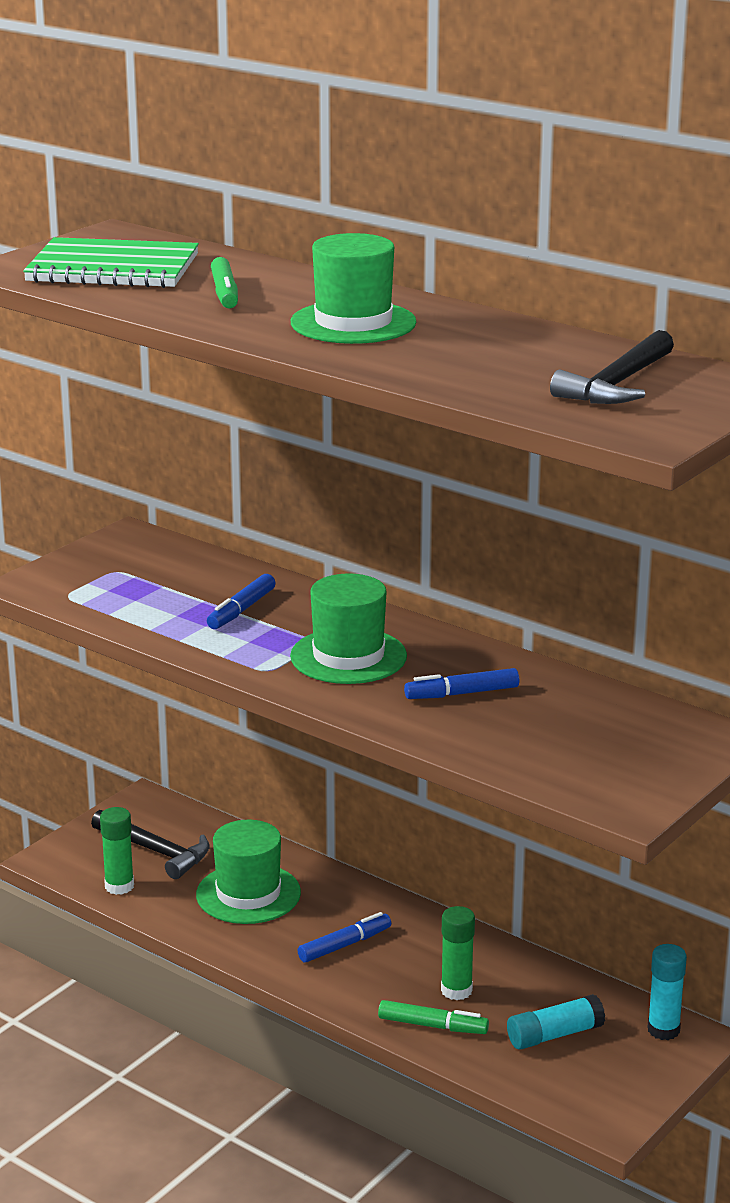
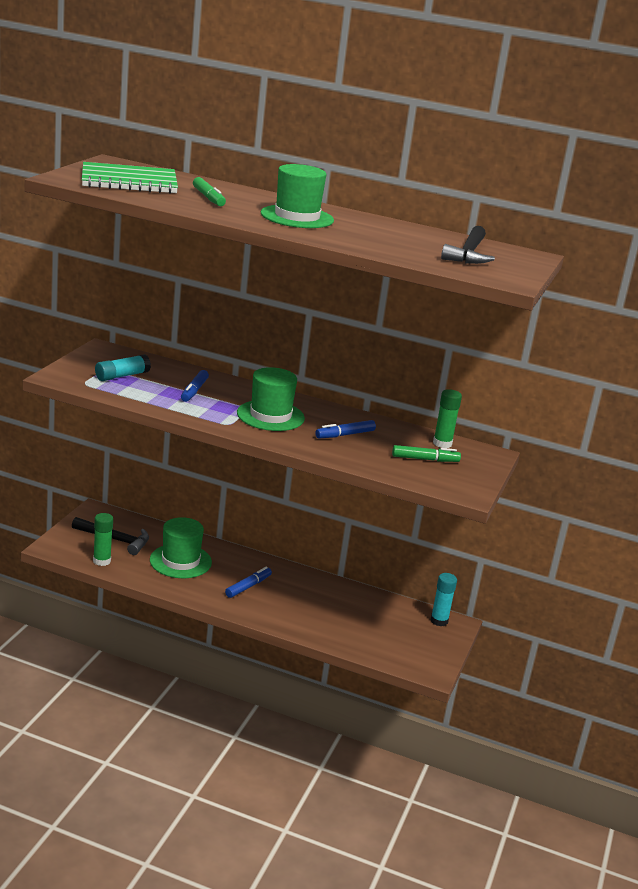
camera: 20 degrees left, 0 degrees up
green marker [378,1000,489,1034] -> green marker moved to [392,445,461,462]
green glue stick [441,906,475,1000] -> green glue stick moved to [433,389,462,448]
turquoise glue stick [507,994,605,1050] -> turquoise glue stick moved to [95,354,151,381]

